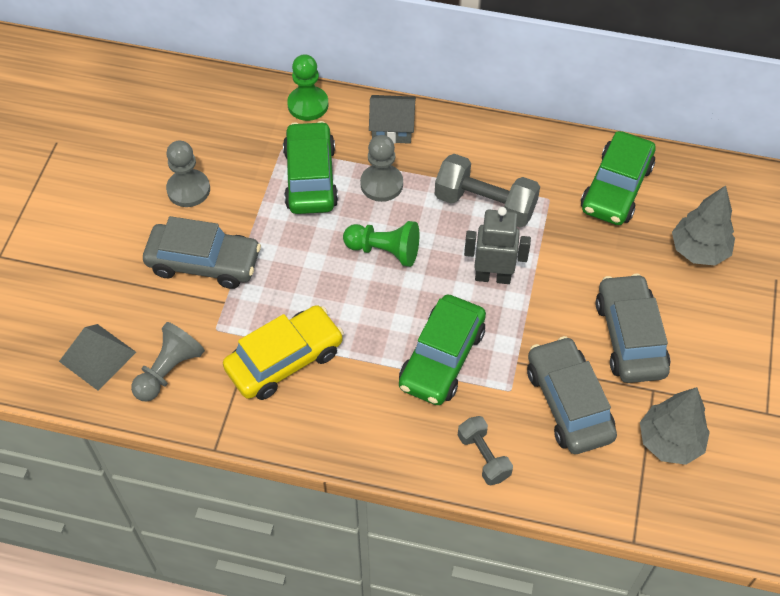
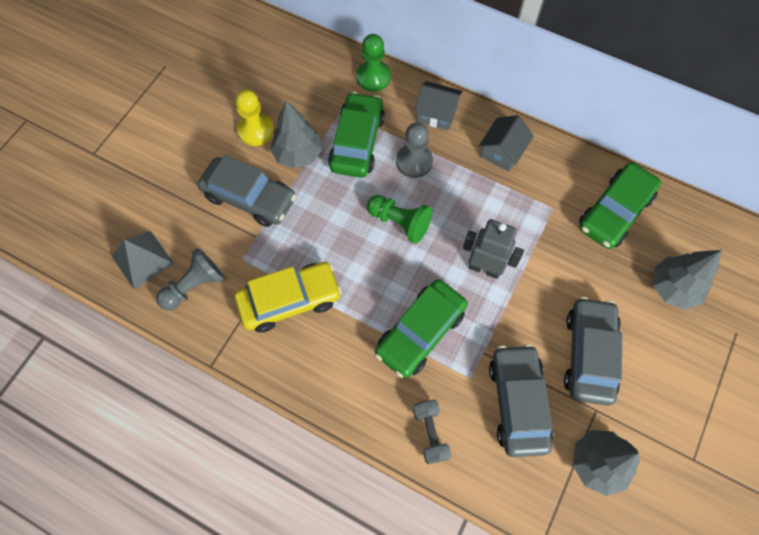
camera: 15 degrees right, 10 degrees up
grey pawn [166,140,210,207] -> yellow pawn [235,90,274,146]
grey dumbbell [435,154,540,228] -> none
none -> grey tree [270,100,322,169]
none -> grey house [479,115,534,172]

